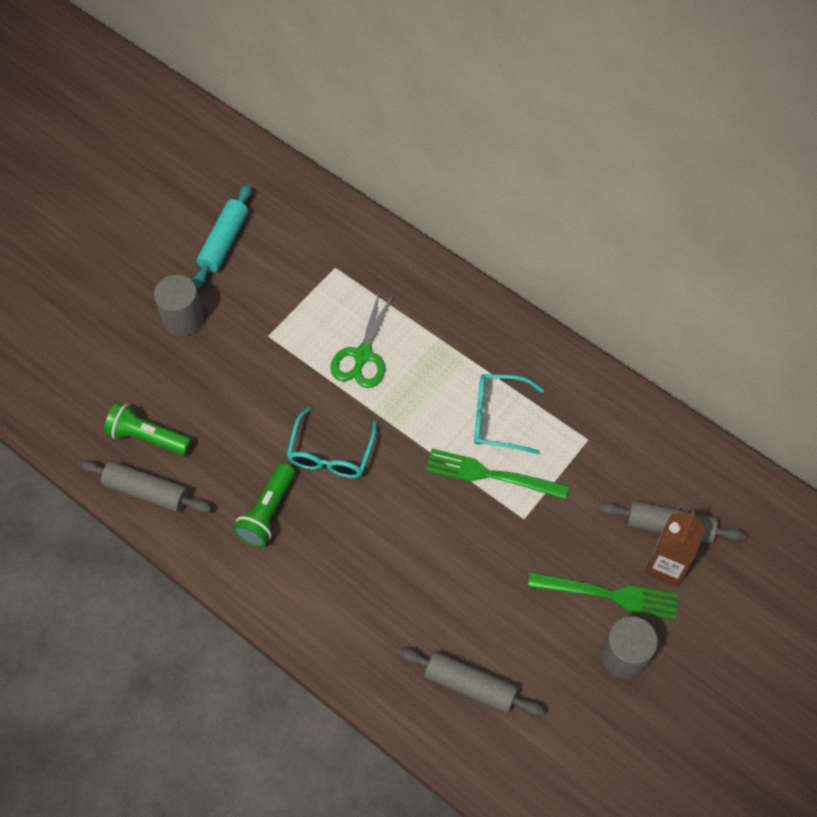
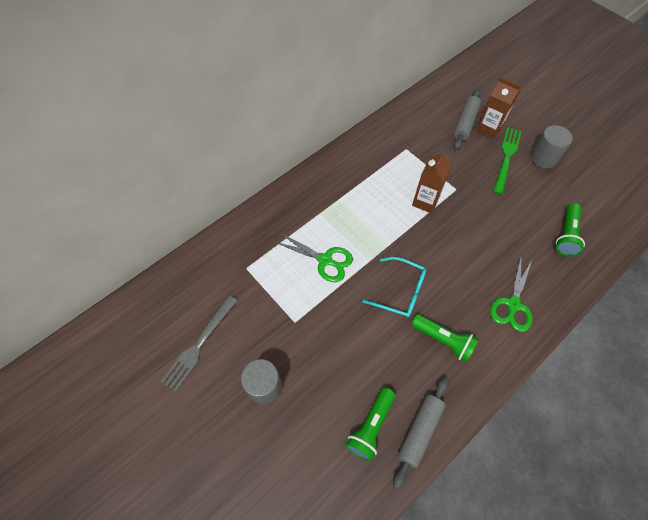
camera: 80 degrees left, 0 degrees up
turquoise rolling pin [193,184,252,289] -> grey fork [161,295,238,392]
grey rolling pin [398,648,545,717] -> green flashlight [556,203,585,256]
green fork [426,449,569,500] -> brown carton [412,151,452,213]
turquoise glasses [474,374,544,454] -> none
none -> green scissors [490,256,533,332]

